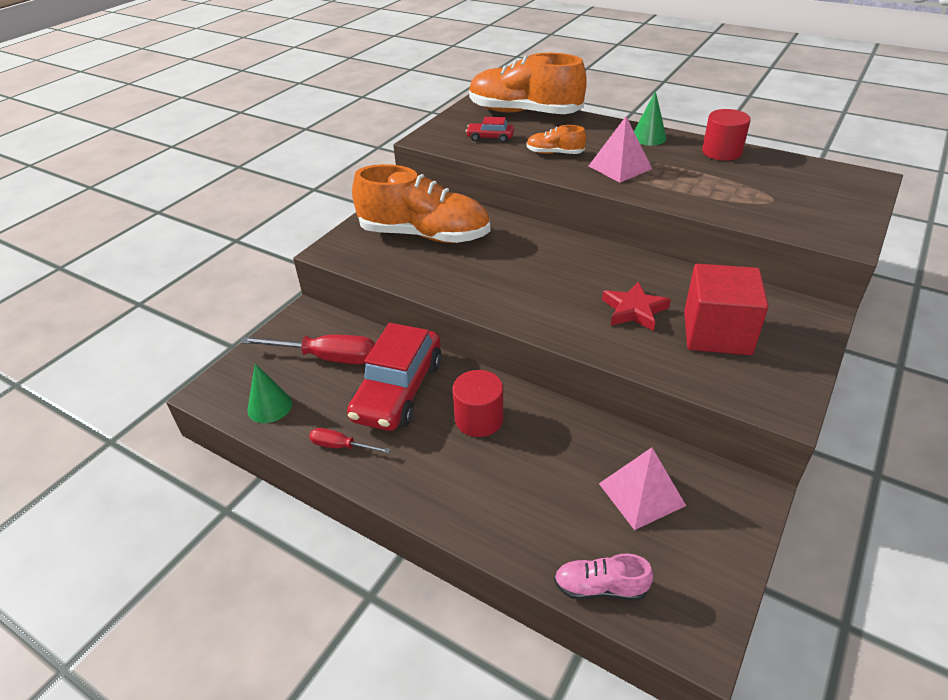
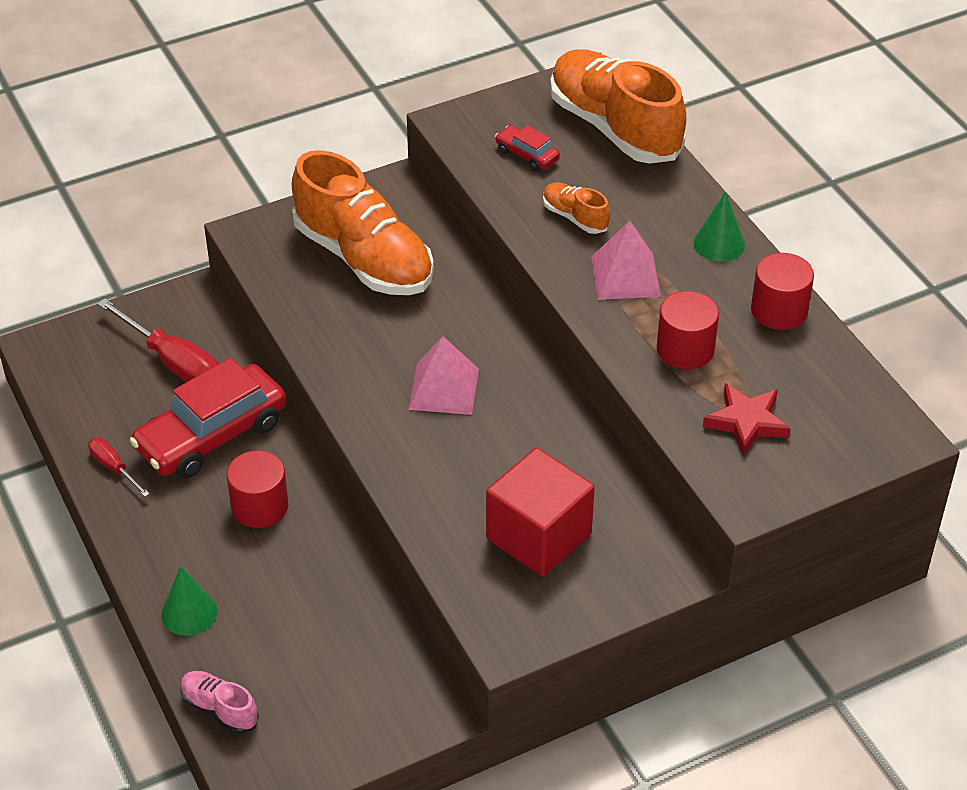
camera: 30 degrees right, 5 degrees up
green cone [247,363,292,423] -> green cone moved to [161,566,217,636]
pink pyramid [599,447,686,530] -> pink pyramid moved to [408,336,479,415]
red star [602,281,671,331] -> red star moved to [703,383,791,455]
none -> red cylinder [657,291,719,370]

